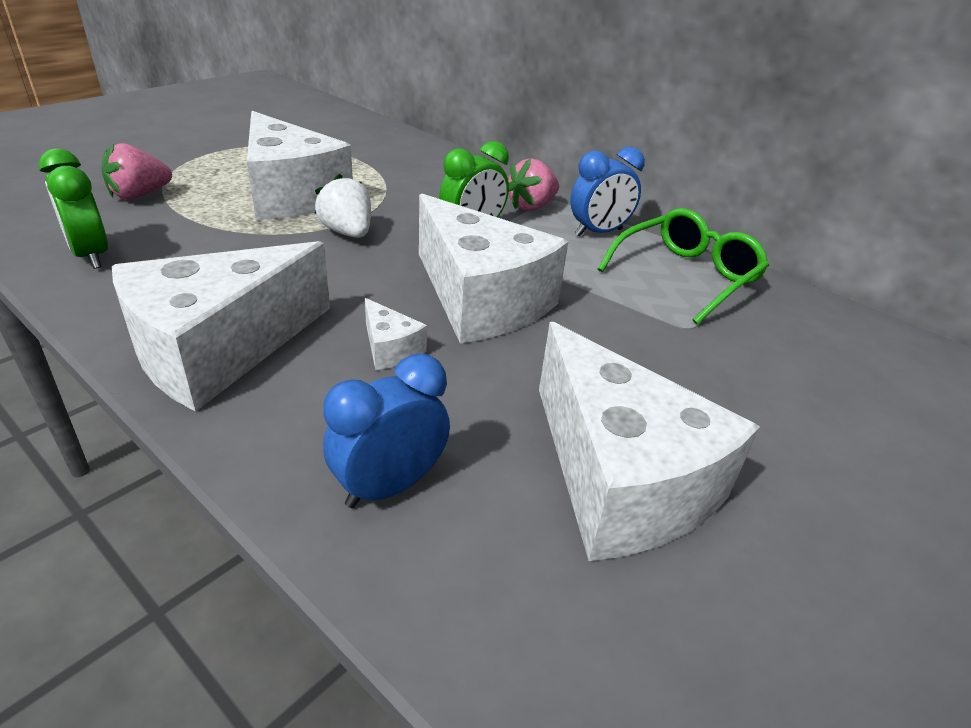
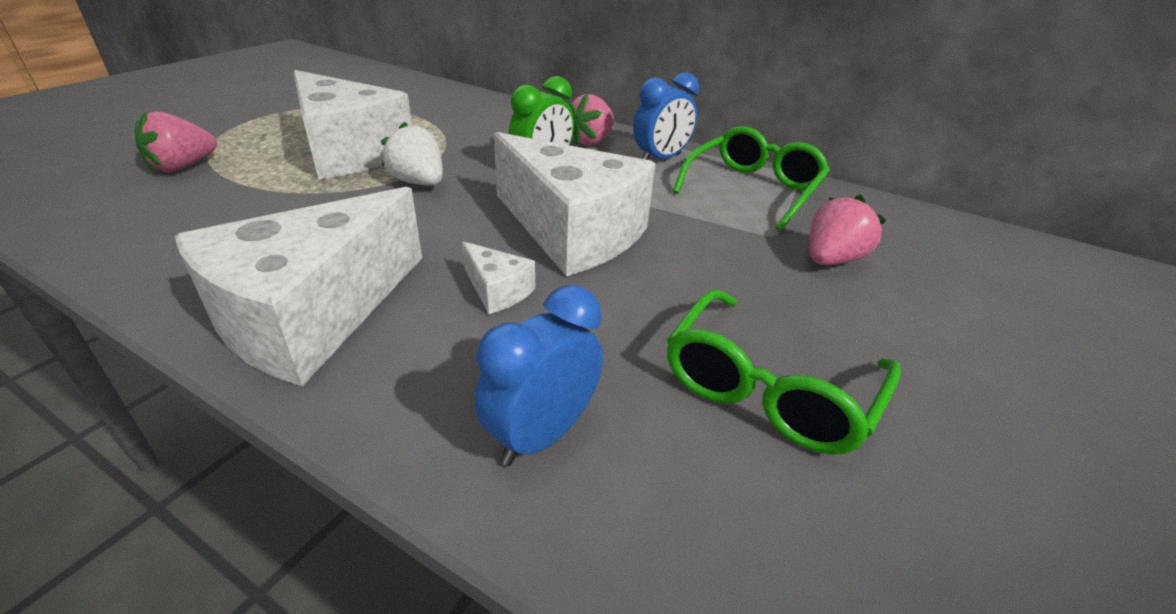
camera: 10 degrees left, 0 degrees up
green clock [39,148,108,269] -> none
white cheese [539,322,760,561] -> green glasses [667,289,901,455]
none -> pink strawberry [809,194,886,265]

